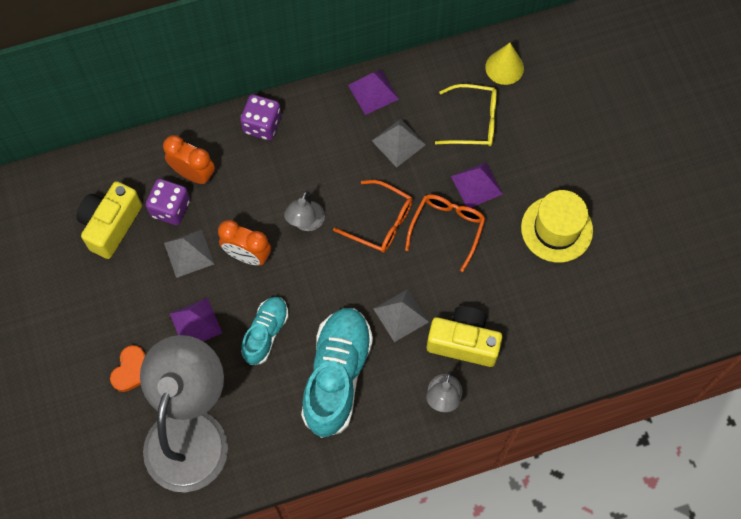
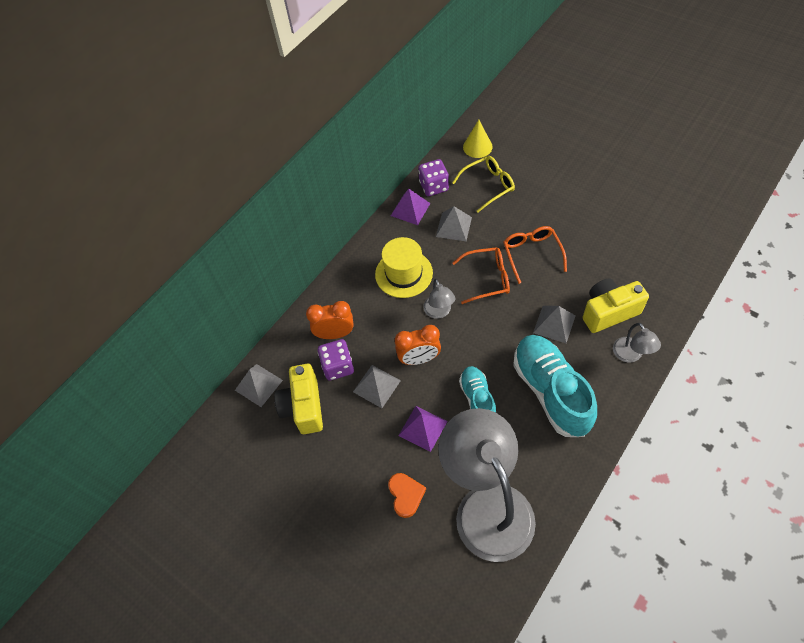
camera: 30 degrees left, 10 degrees down
purple dice [240,94,281,140] -> purple dice moved to [418,159,449,196]
purple pyramid [451,162,503,208] -> none
yellow hat [521,190,593,263] -> yellow hat moved to [375,237,433,298]
none -> grey pyramid [235,364,283,407]

